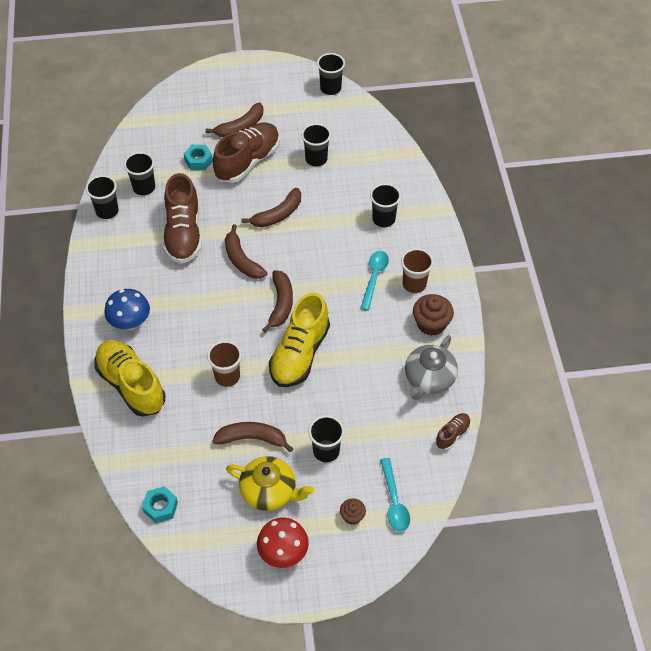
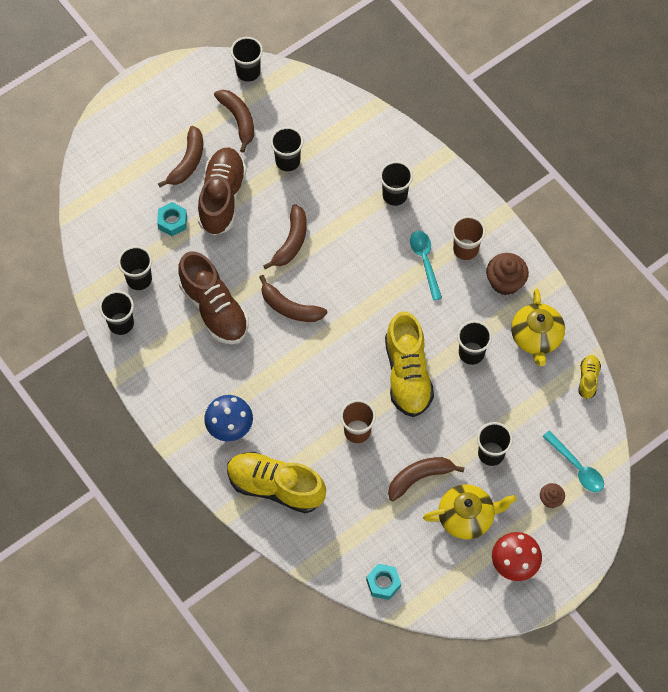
camera: 30 degrees left, 10 degrees up
brown banana [262,270,293,332] -> brown banana moved to [214,90,254,153]
grey teapot [405,335,458,400] -> yellow teapot [511,289,565,366]
brown shoe [436,413,471,450] -> yellow shoe [578,355,601,399]
none -> black cup [457,321,492,365]

